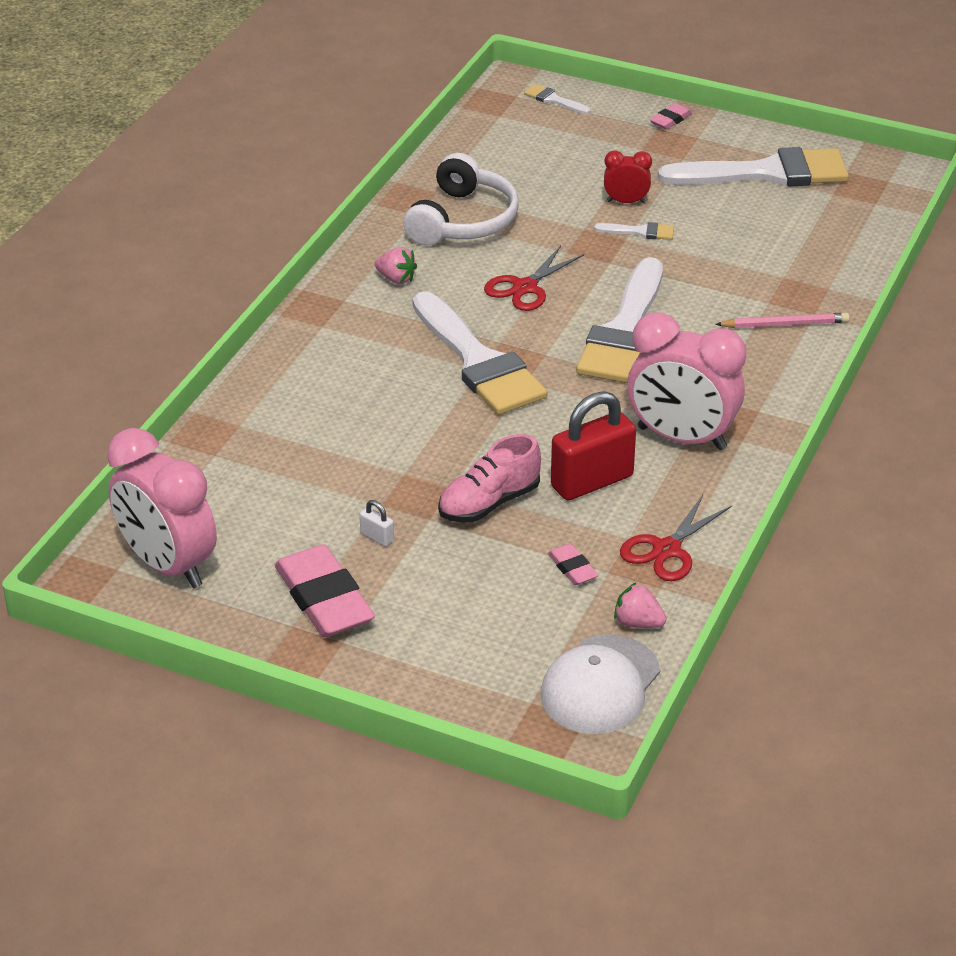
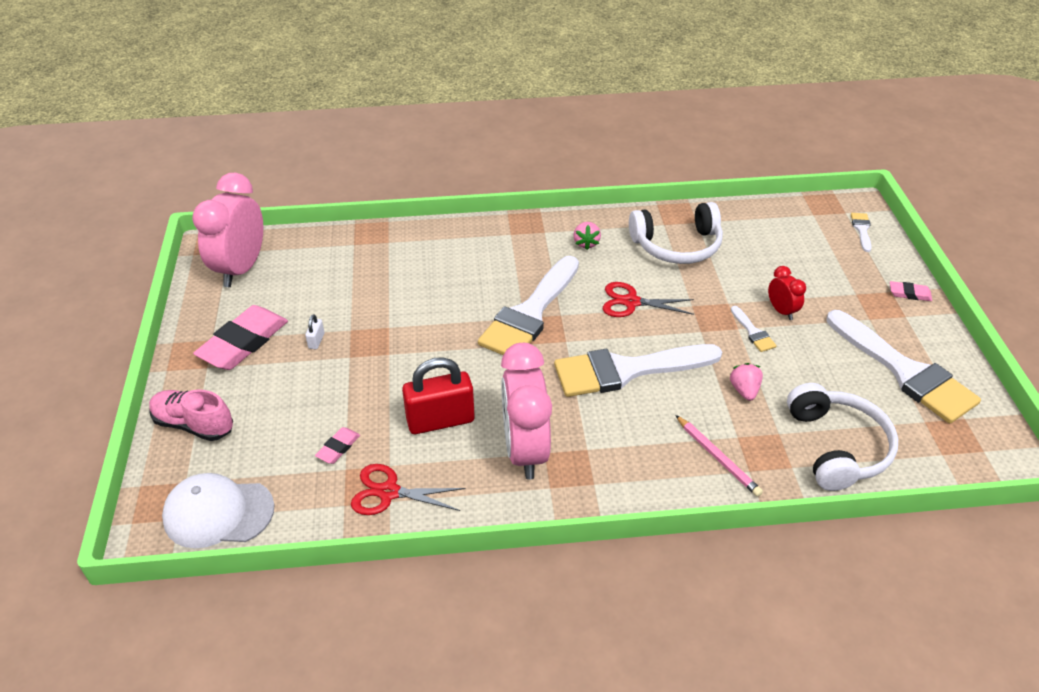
camera: 60 degrees right, 5 degrees up
pink shoe [438,434,541,523] -> pink shoe moved to [149,389,233,441]
red padlock [551,391,636,501] -> red padlock turned 45 degrees counterclockwise [402,357,475,434]
pink strawberry [614,582,666,628] -> pink strawberry moved to [730,363,763,401]
none -> white headphones [787,383,898,491]

